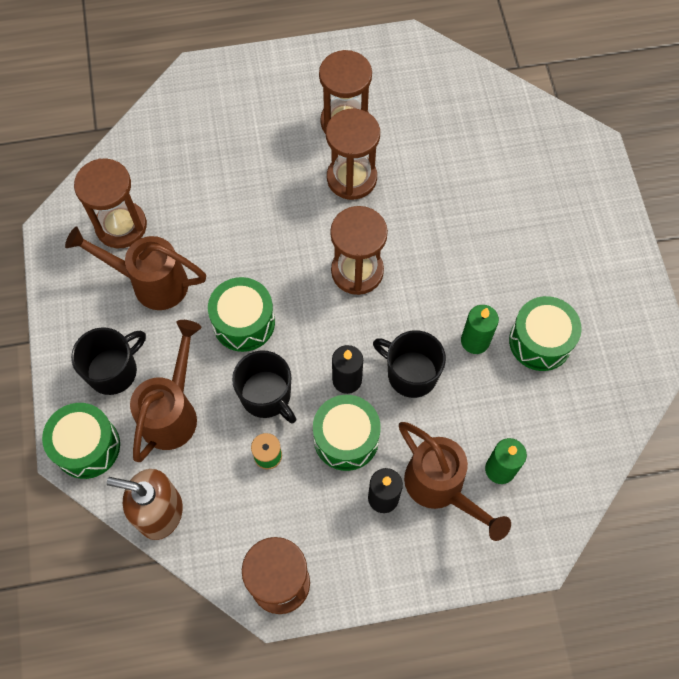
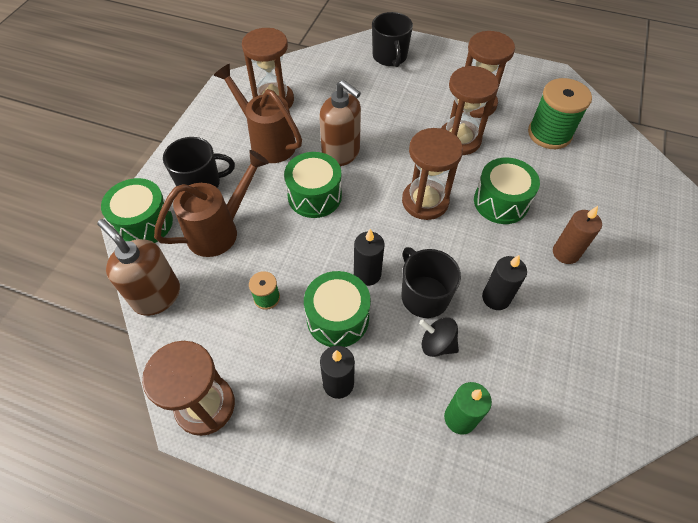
camera: 30 degrees right, 10 degrees down
black mug [232,350,296,424] -> black mug moved to [372,12,413,67]
brown watering can [399,422,511,541] -> none
green candle [461,305,499,354] -> black candle [482,255,527,310]
green drum [509,296,582,371] -> green drum moved to [474,157,540,224]
none -> brown soap dispenser [319,80,361,166]
none -> black spinning top [419,317,459,357]
none -> green spool [528,78,592,149]
none -> brown candle [553,206,602,264]

